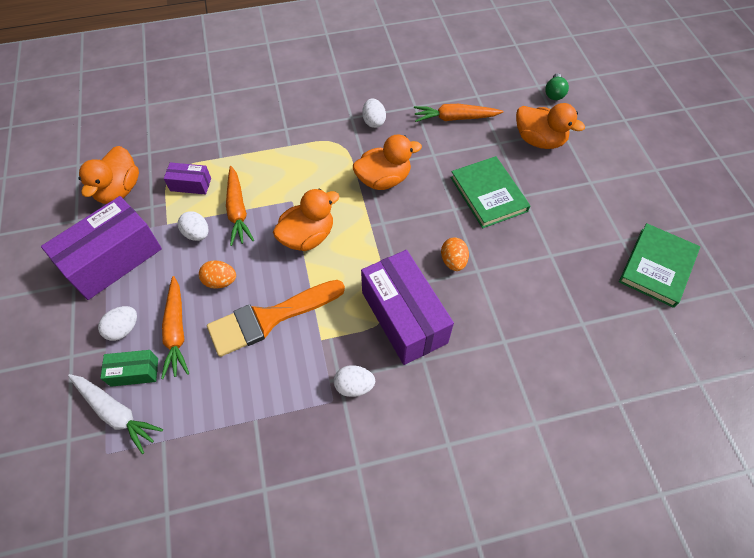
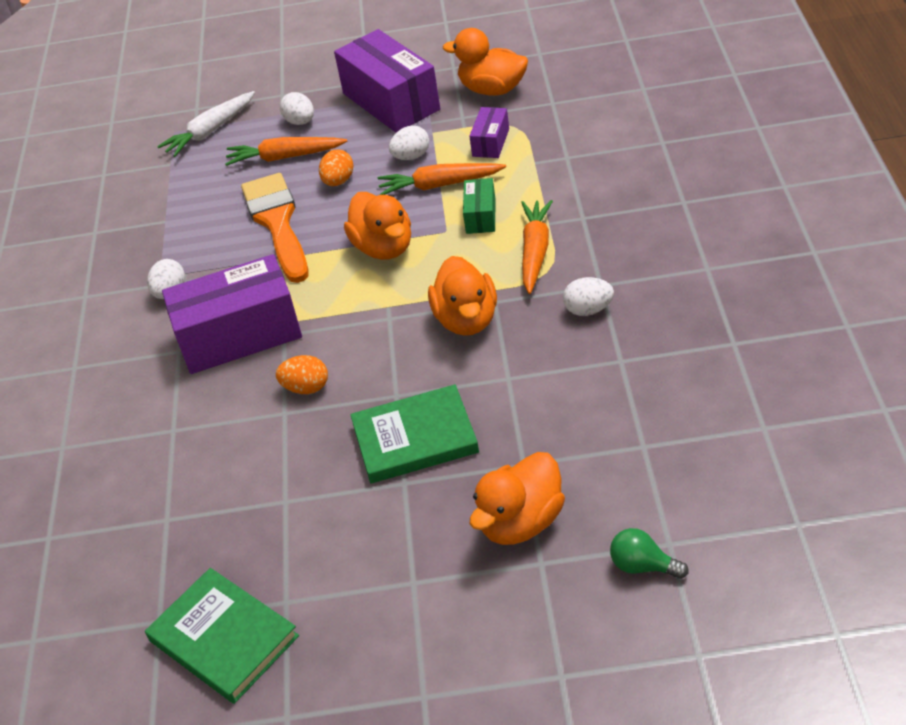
camera: 105 degrees right, 15 degrees down
green box [100,350,158,387] -> green box moved to [463,178,495,234]
orange carrot [414,104,503,122] -> orange carrot moved to [521,200,553,294]

